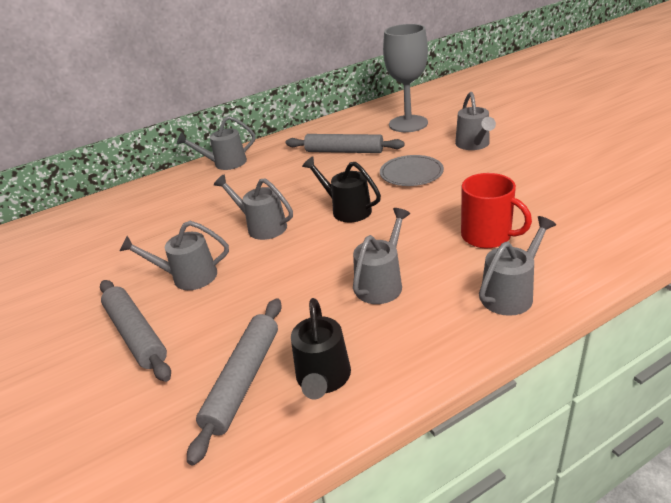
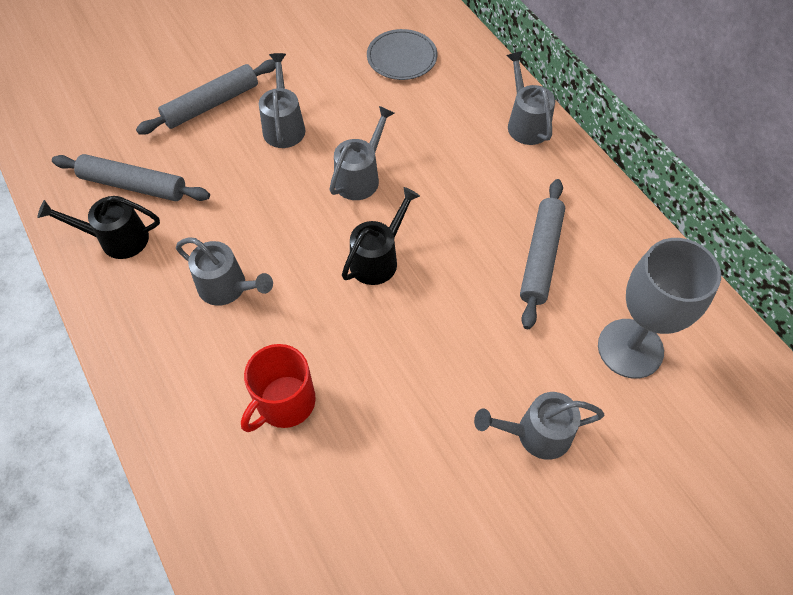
camera: 85 degrees right, 25 degrees up
grey plate [380,155,444,186] -> grey plate moved to [367,29,437,80]
grey watering can [479,216,556,316] -> none

